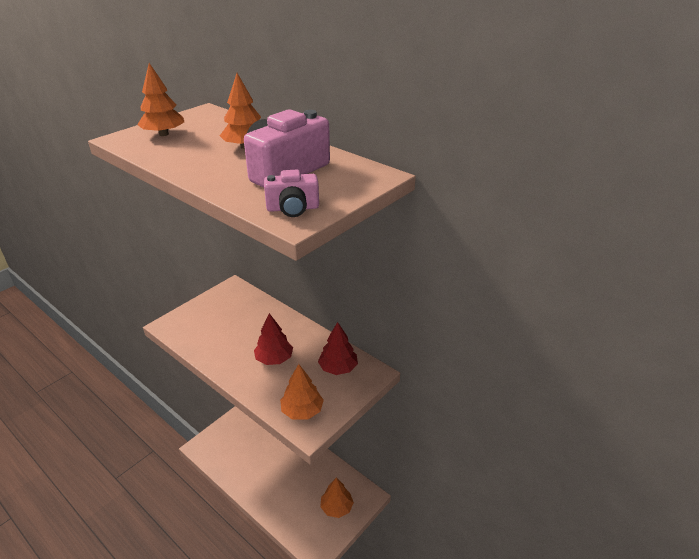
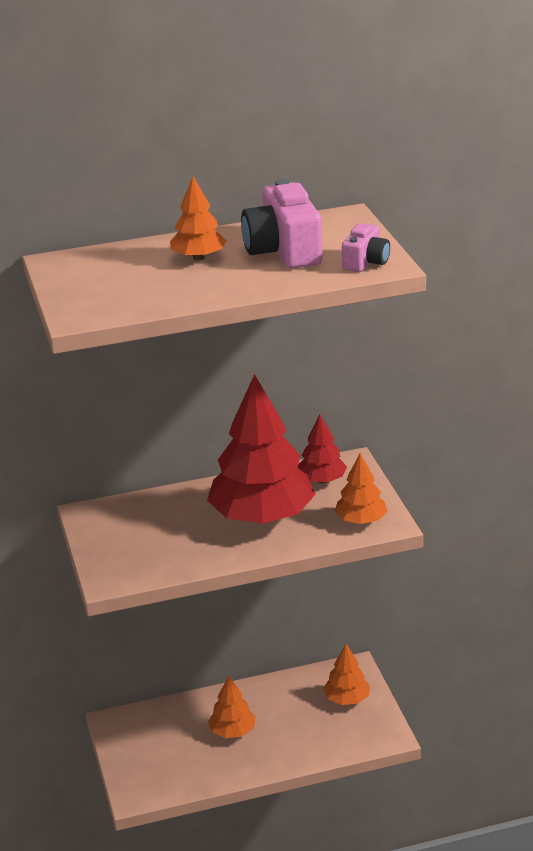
camera: 55 degrees left, 5 degrees down
orange tree [137,63,184,136] -> orange tree moved to [208,676,255,738]
red tree [254,313,293,365] -> red tree [207,374,315,524], size x2.05

